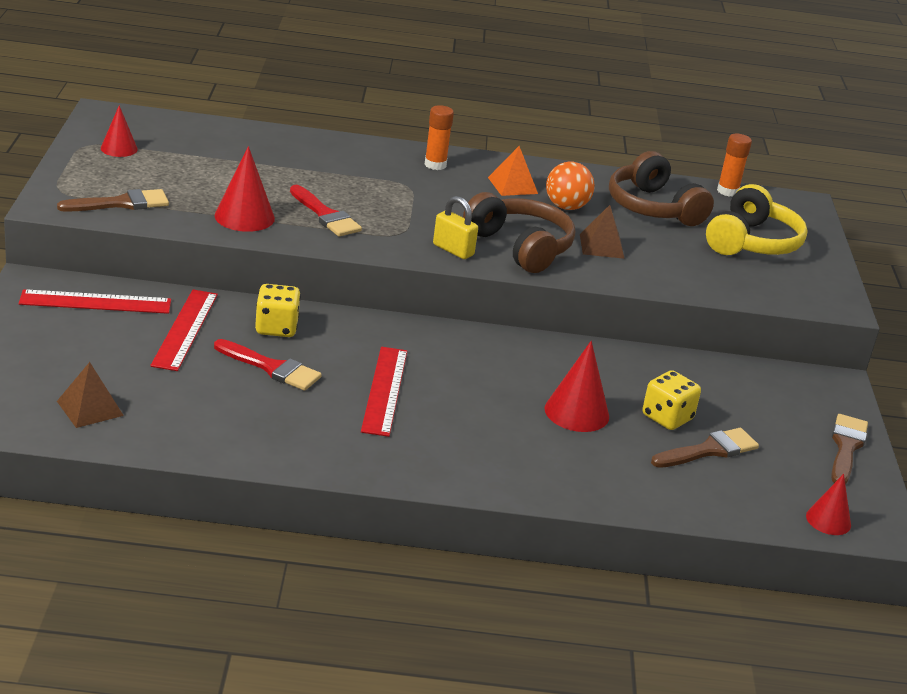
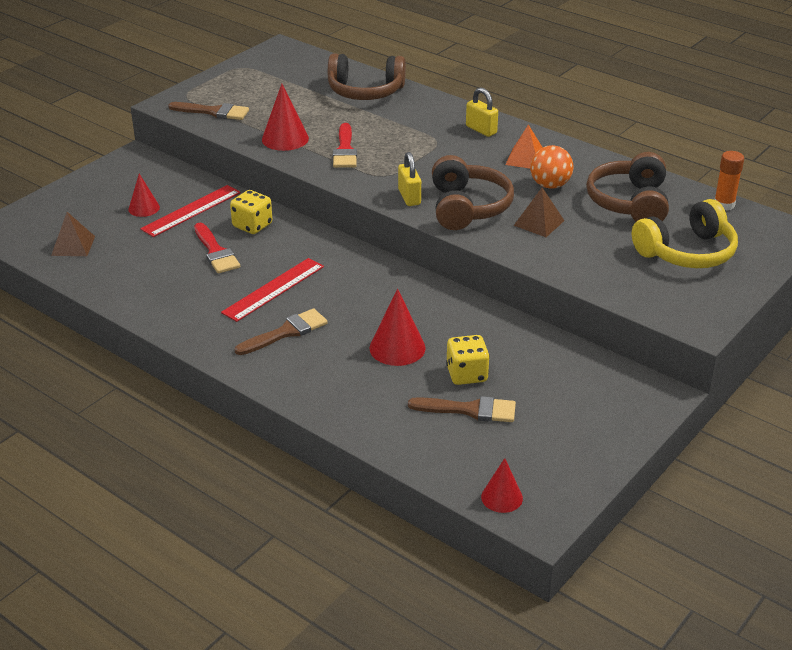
camera: 40 degrees right, 5 degrees up
red ruler [19,289,171,314] -> none
red cone [101,105,138,157] -> red cone moved to [128,174,160,217]
orange glue stick [424,105,454,170] -> yellow padlock [466,87,498,137]
brown brush [831,414,868,485] -> brown brush moved to [235,308,328,355]
none -> brown headphones [328,53,406,100]

